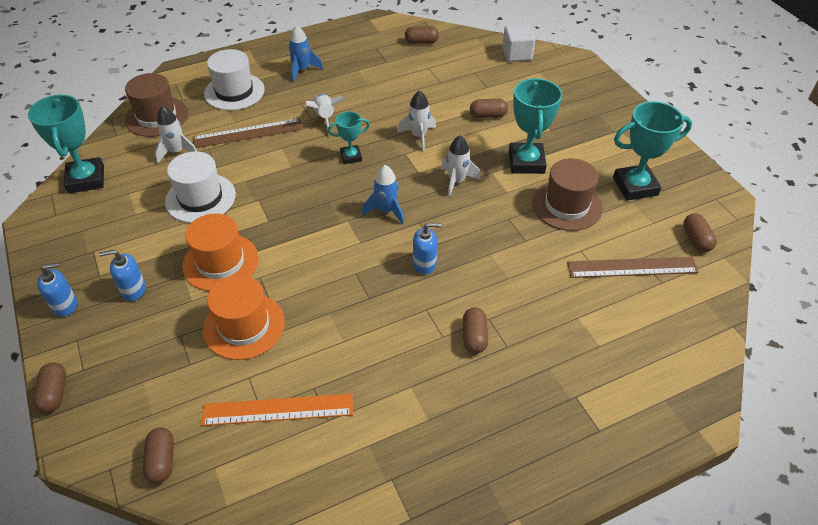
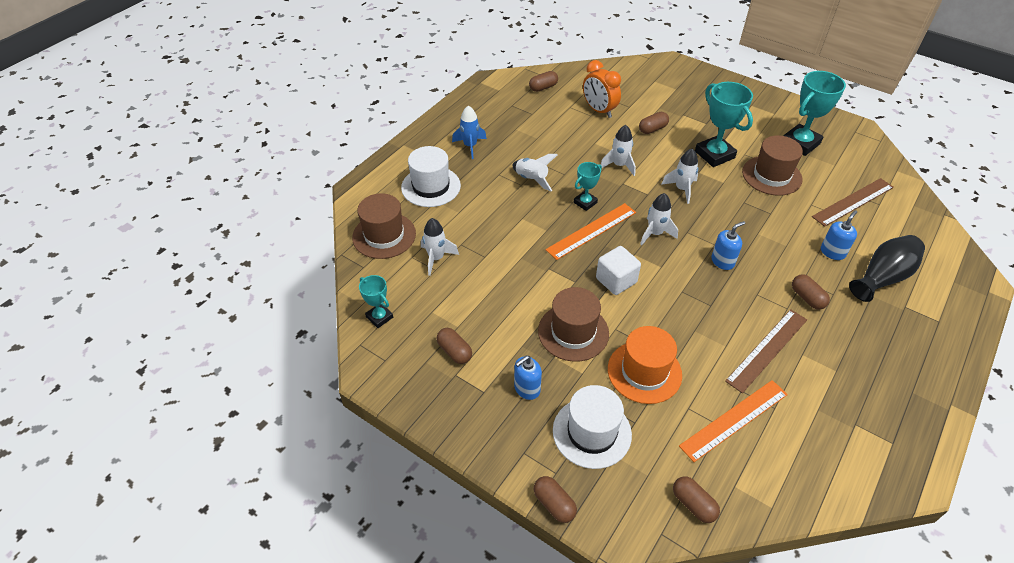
camera: 30 degrees left, 0 degrees up
turquoise trophy [28,94,104,194] -> turquoise trophy [359,275,393,328], size x0.56
blue soap dispenser [37,263,77,317] -> blue soap dispenser moved to [821,210,857,260]
white hat [165,151,236,223] -> white hat moved to [553,385,632,469]
orange hat [182,213,259,291] -> brown hat [538,287,609,362]
brown ruler [193,118,303,148] -> brown ruler moved to [725,309,807,393]
blue rocket [362,165,404,225] -> white rocket [640,193,678,245]
white cube [502,24,536,62] -> white cube moved to [596,246,641,295]
brown capsule [683,214,717,252] -> brown capsule moved to [437,328,472,364]
none -> orange ruler [545,203,636,260]
none -> orange clock [583,60,621,118]
none -> black vase [849,235,925,302]

